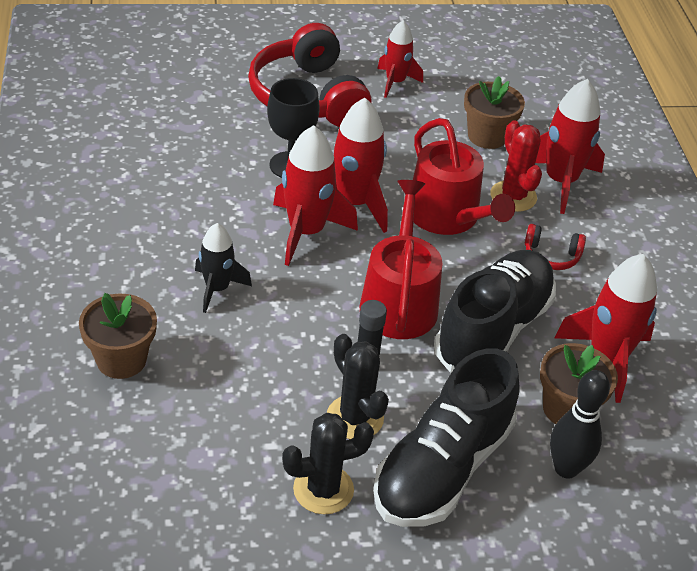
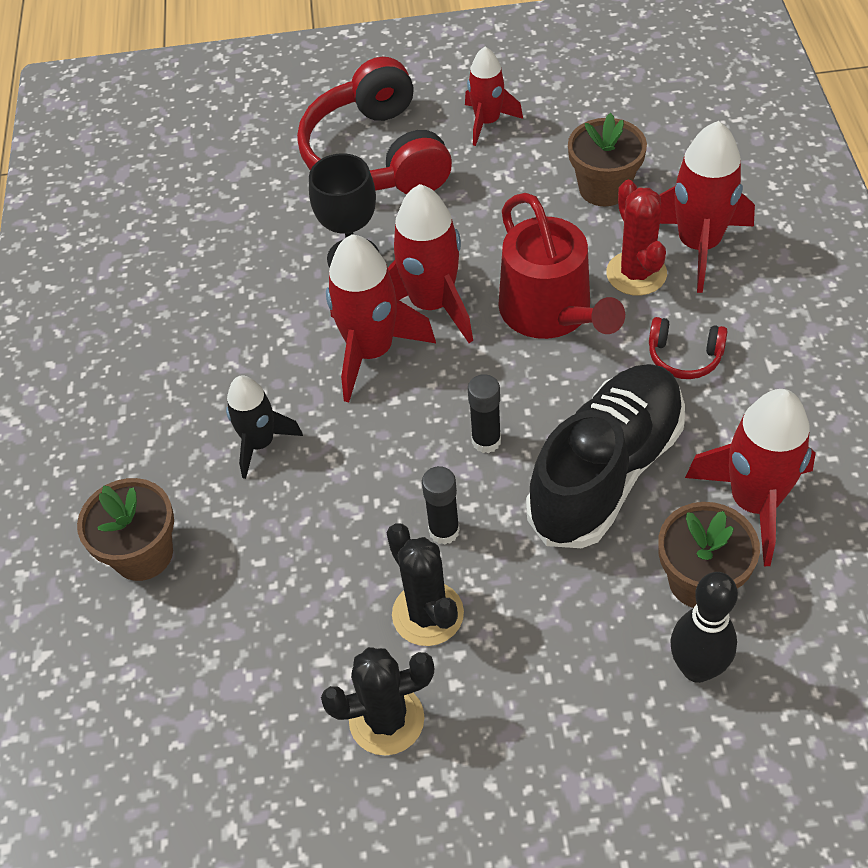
camera: 10 degrees right, 10 degrees up
red watering can [360,180,443,339] -> black glue stick [468,374,501,453]
black shoe [373,348,520,527] -> none

